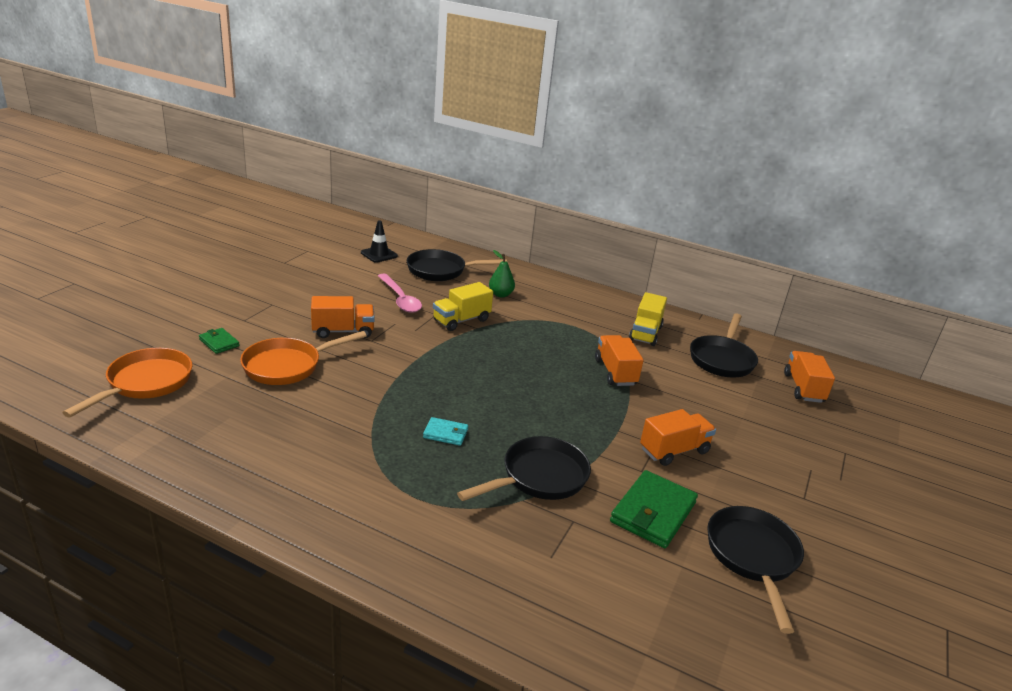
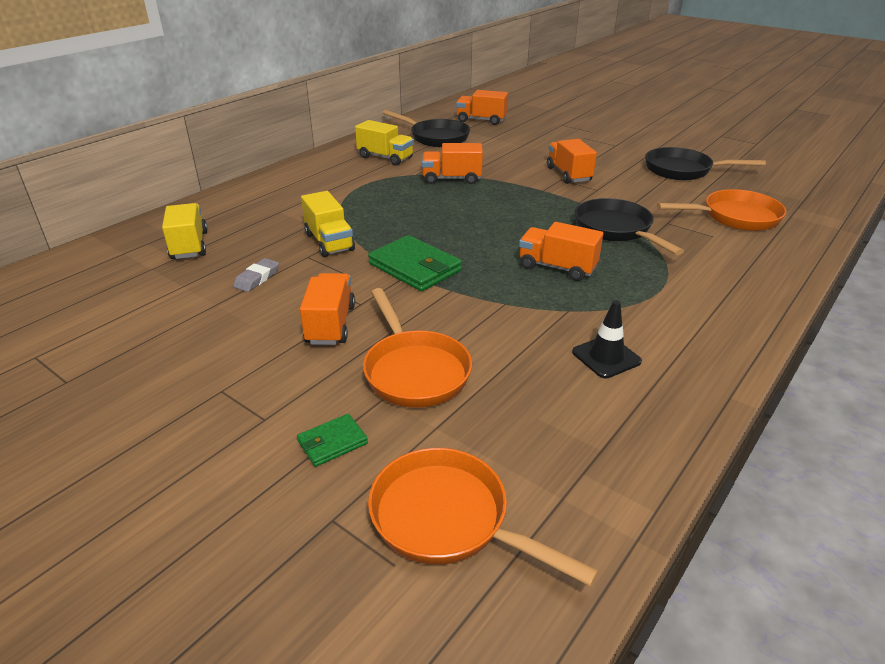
camera: 75 degrees left, 5 degrees up
black traffic cone [361,220,398,263] -> black traffic cone moved to [572,300,642,378]
pink spoon [378,274,422,313] -> grey eraser [233,258,279,292]
black pan [406,249,507,281] -> yellow truck [162,203,208,259]
turquoise wallet [423,417,468,446] -> orange truck [519,222,603,281]
green pear [489,250,515,298] -> none
green wallet [610,470,698,548] -> green wallet moved to [368,235,462,291]
none -> orange pan [657,189,787,231]

